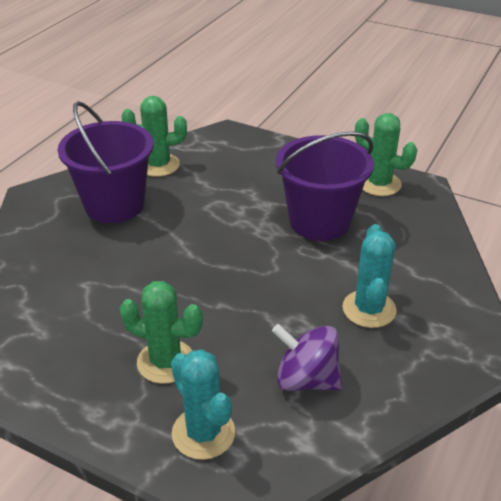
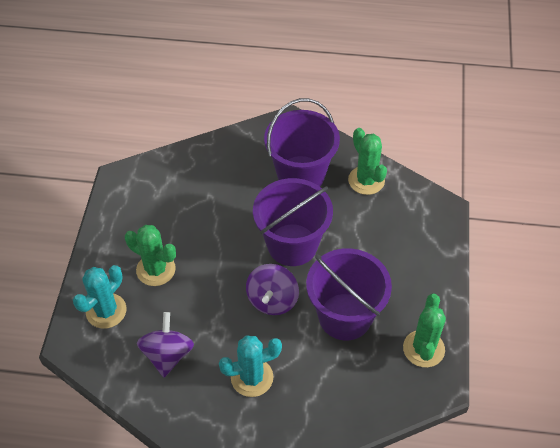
camera: 70 degrees right, 15 degrees up
green cactus [120,281,203,384] -> green cactus turned 60 degrees counterclockwise [125,225,176,286]
none -> purple spinning top [246,264,299,315]
none -> purple bucket [253,178,333,266]

